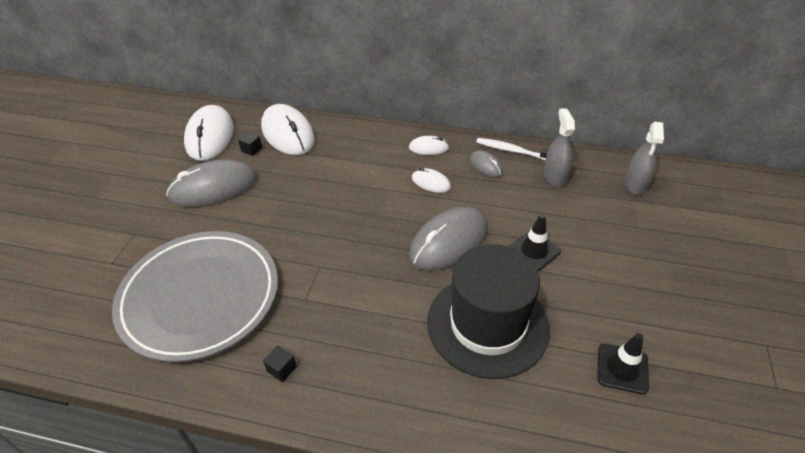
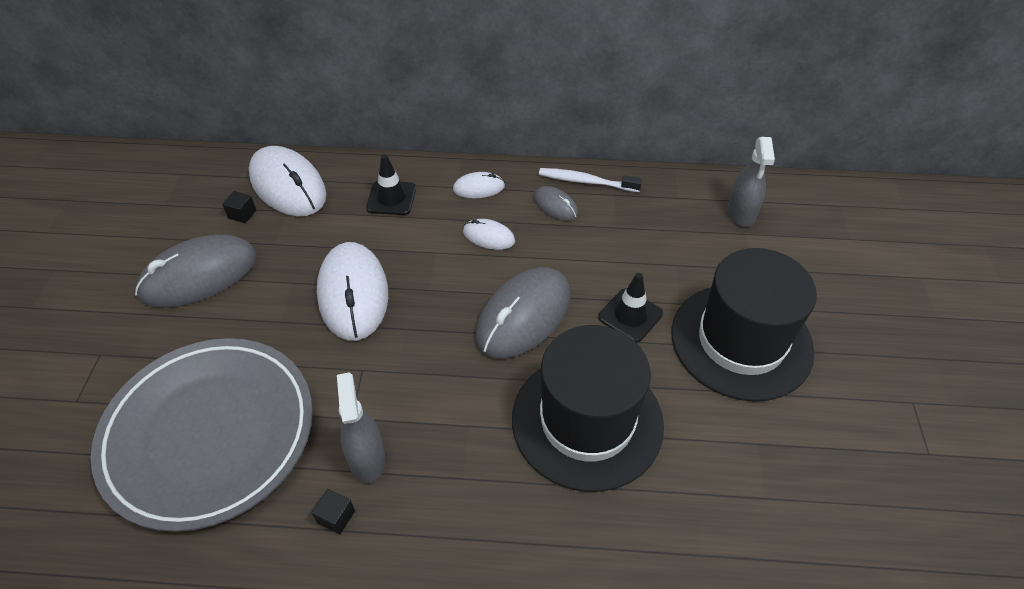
camera: 10 degrees left, 5 degrees up
white mouse [184,105,234,161] -> white mouse moved to [317,242,388,341]
grey spray bottle [544,108,575,188] -> grey spray bottle moved to [337,372,385,483]
black traffic cone [597,333,649,394] -> black traffic cone moved to [366,154,416,215]
none -> black hat [672,248,817,401]

